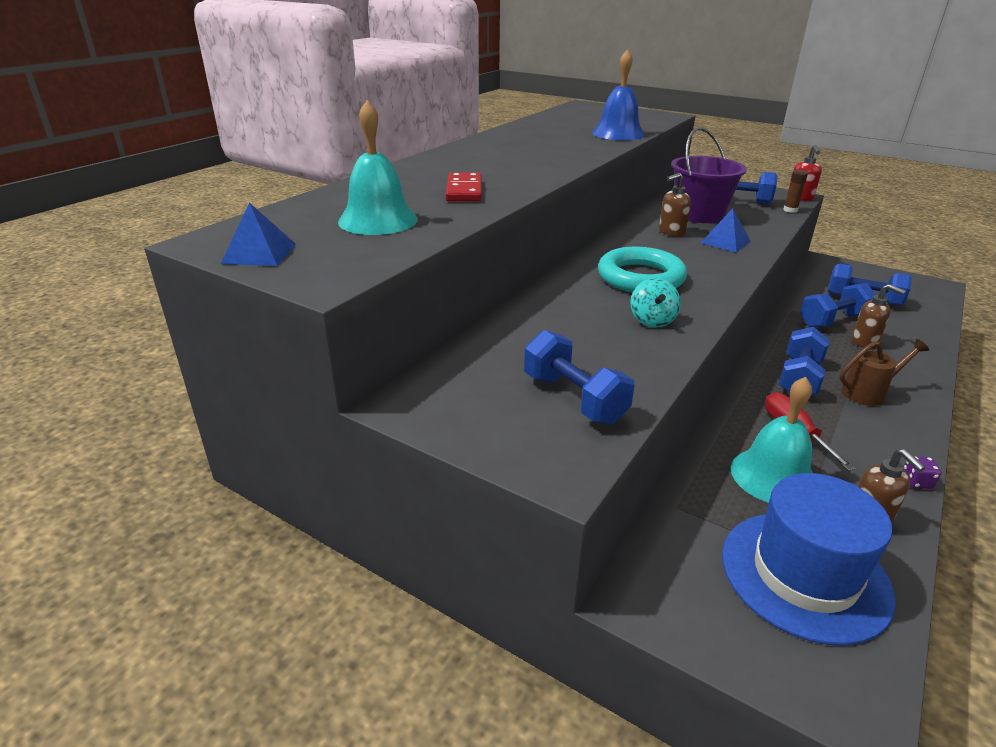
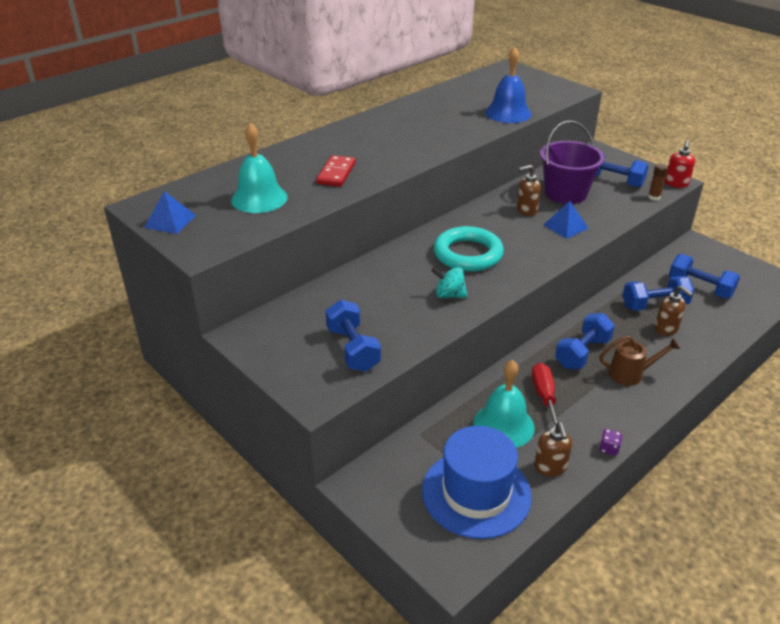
camera: 15 degrees right, 5 degrees up
turquoise spinning top [630,278,681,328] -> turquoise spinning top turned 90 degrees clockwise [431,267,468,298]

